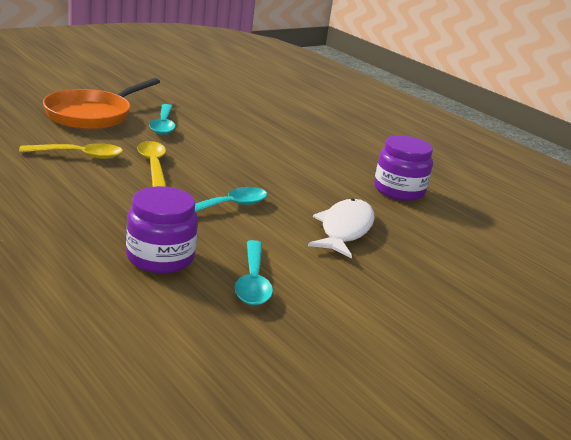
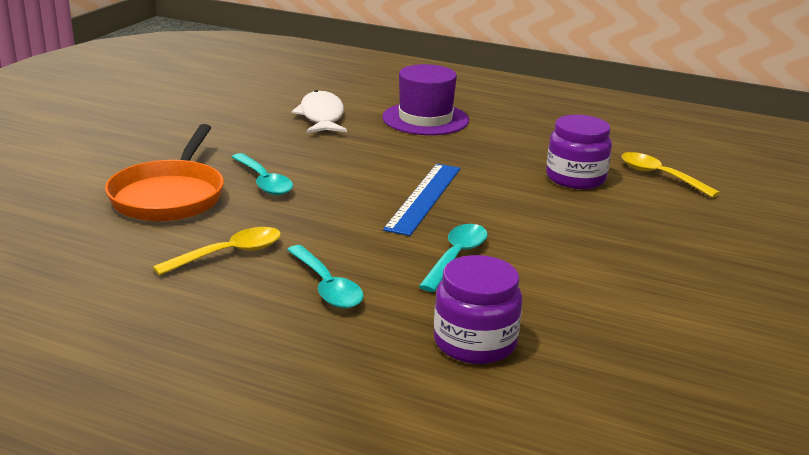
camera: 25 degrees left, 0 degrees up
yellow spoon [137,141,166,187] -> yellow spoon moved to [621,152,720,198]
turquoise spoon [234,240,273,305] -> turquoise spoon moved to [287,245,364,308]
white fish [308,198,374,259] -> white fish moved to [291,90,347,133]
none -> purple hat [382,64,469,135]
none -> blue ruler [383,164,461,236]

